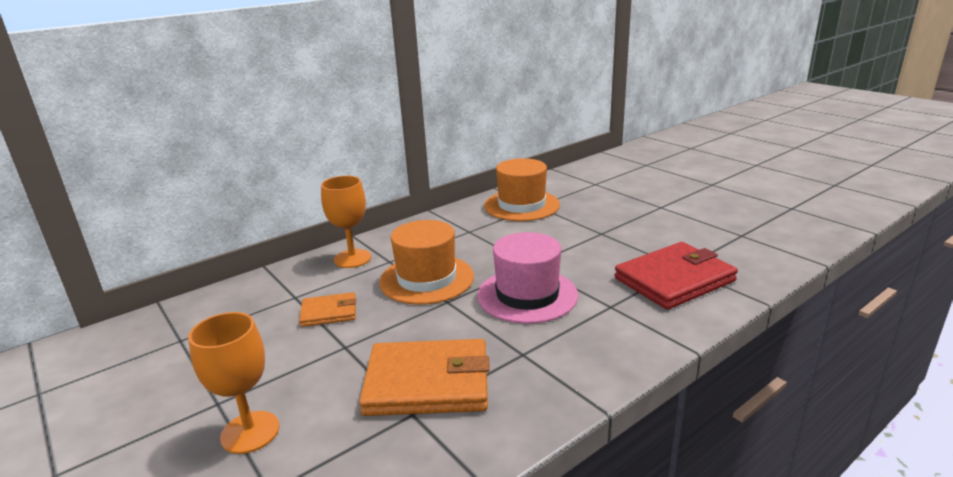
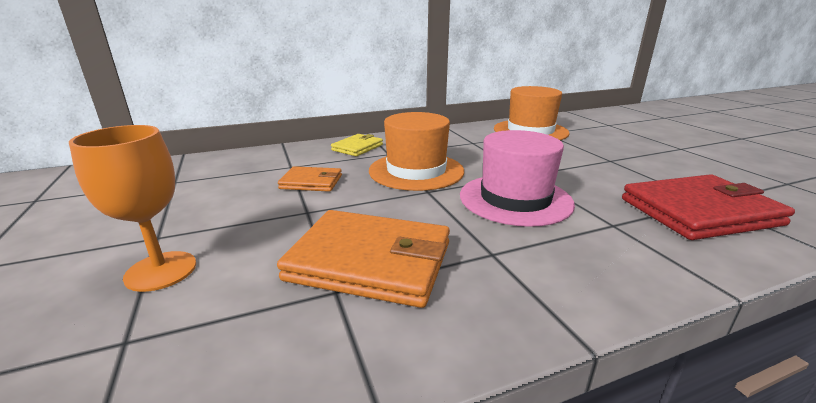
camera: 15 degrees right, 0 degrees up
orange goblet [321,176,371,268] -> yellow wallet [331,134,383,156]

